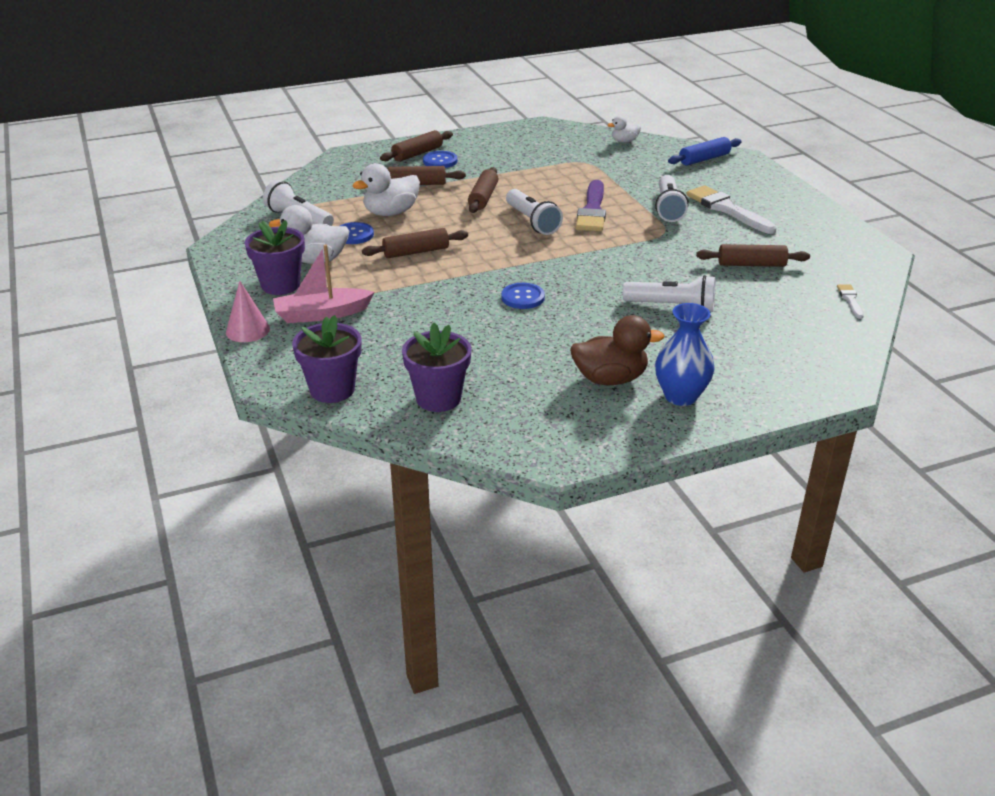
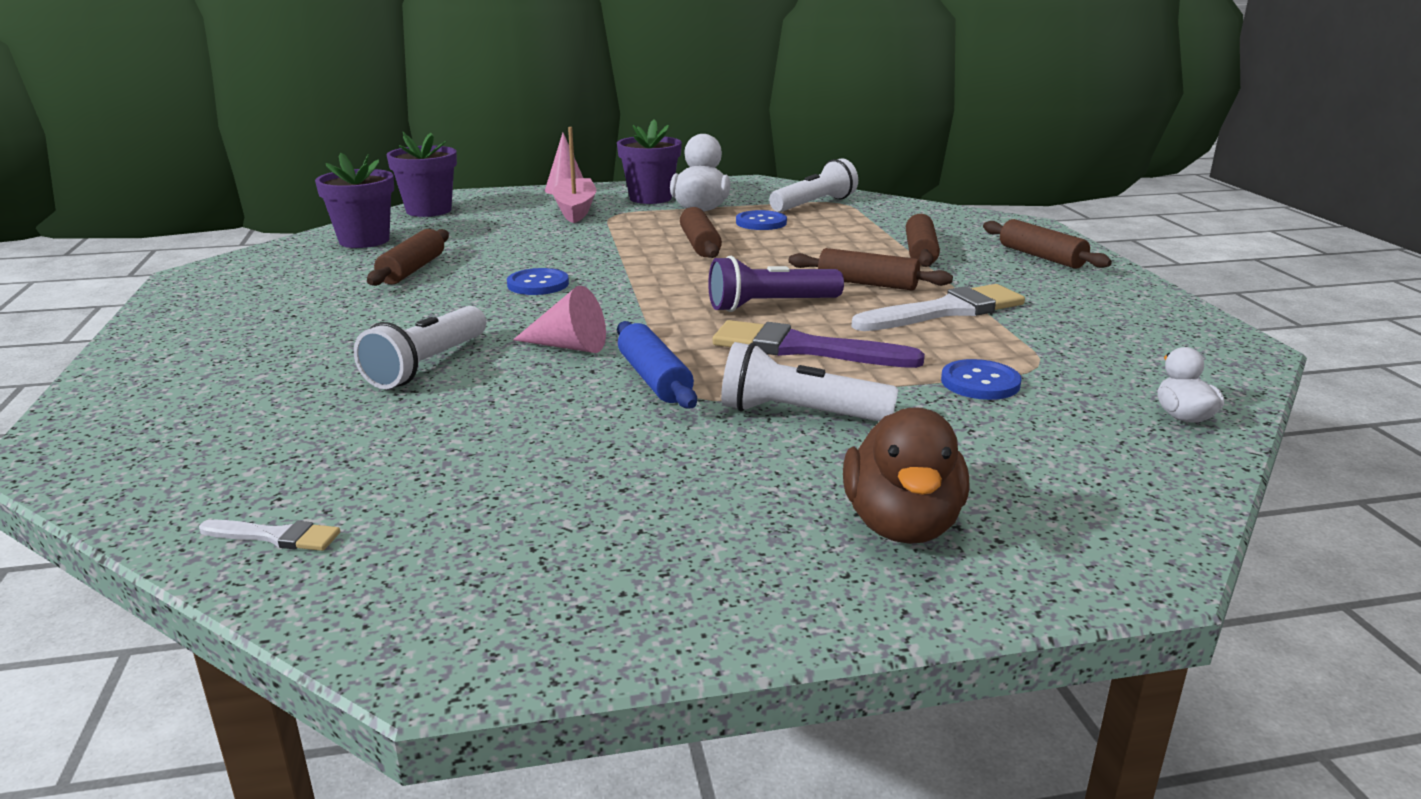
camera: 100 degrees right, 10 degrees down
white duck [352,163,420,216] -> none
blue button [423,151,457,168] -> blue button moved to [941,359,1022,400]
white flashlight [506,189,563,235] -> purple flashlight [708,256,844,312]
brown duck [570,315,665,385] -> brown duck moved to [843,407,970,544]
blue vase [655,303,715,406] -> none
blue rolling pin [668,137,742,166] -> blue rolling pin moved to [617,321,697,409]
white brush [686,185,777,234] -> white brush moved to [852,284,1025,331]
brown rolling pin [696,244,810,267] -> brown rolling pin moved to [367,229,449,286]
none -> pink cone [513,286,606,353]

